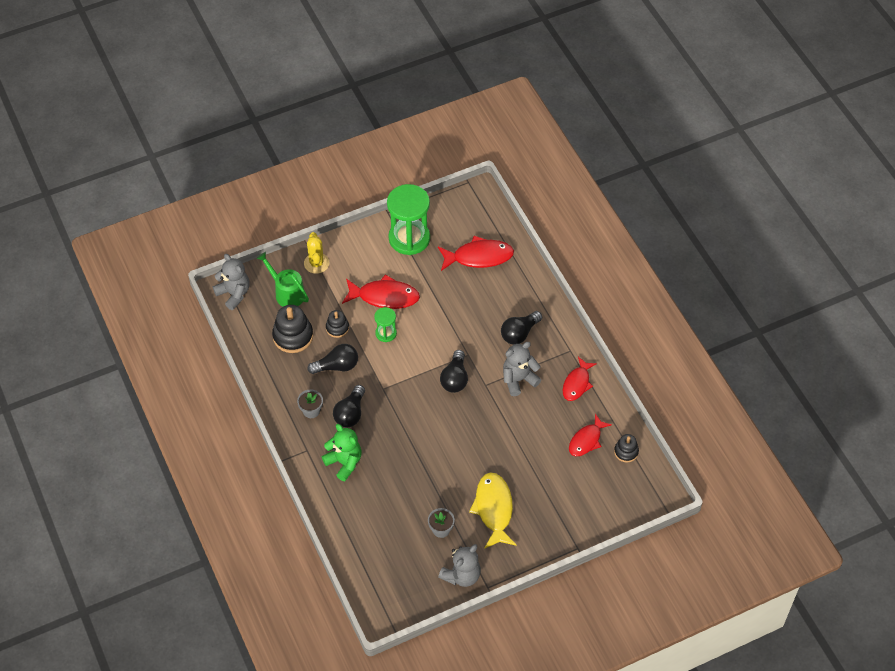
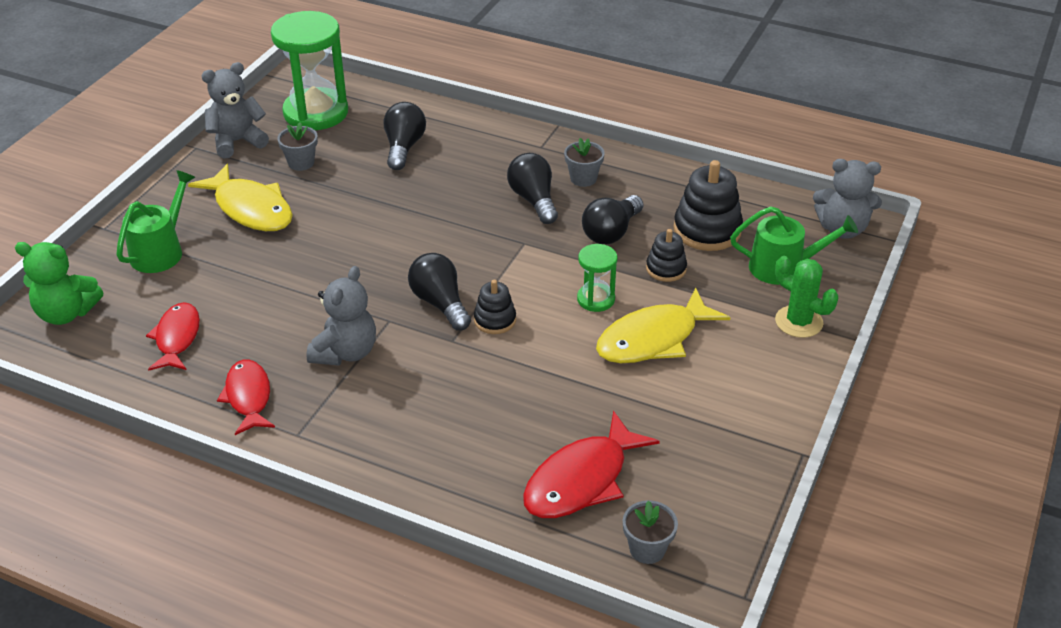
camera: 140 degrees right, 15 degrees down
yellow cactus [304,232,329,274] -> green cactus [775,256,838,338]
green teddy bear [322,424,362,481] -> green teddy bear moved to [15,242,103,325]
red fish [342,274,420,309] -> yellow fish [596,288,731,363]
green hourglass [387,184,430,255] -> green hourglass moved to [271,11,348,130]
grey teddy bear [438,544,481,587] -> grey teddy bear turned 60 degrees clockwise [201,62,269,159]
black light bulb [501,311,542,345] -> black light bulb moved to [383,102,426,170]
black stacking toy [614,434,639,462] -> black stacking toy moved to [474,280,516,334]
none -> green watering can [116,170,195,273]
none -> grey flower pot [623,501,678,564]

